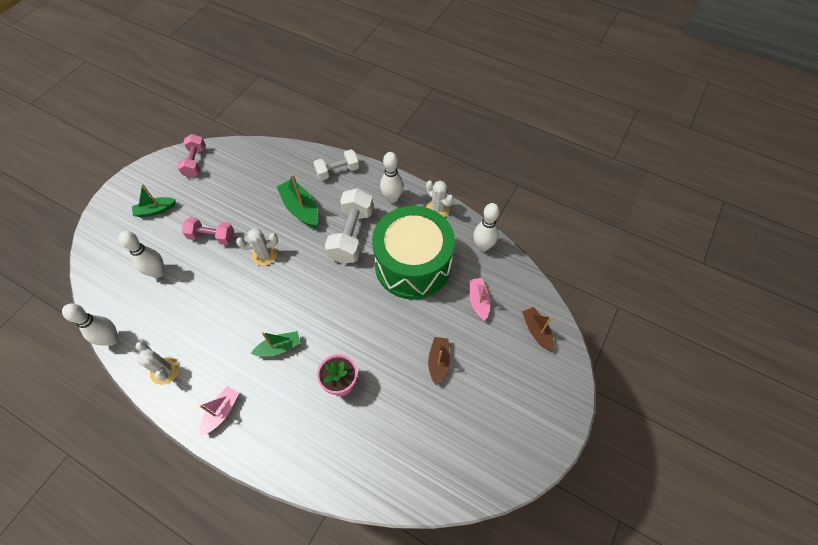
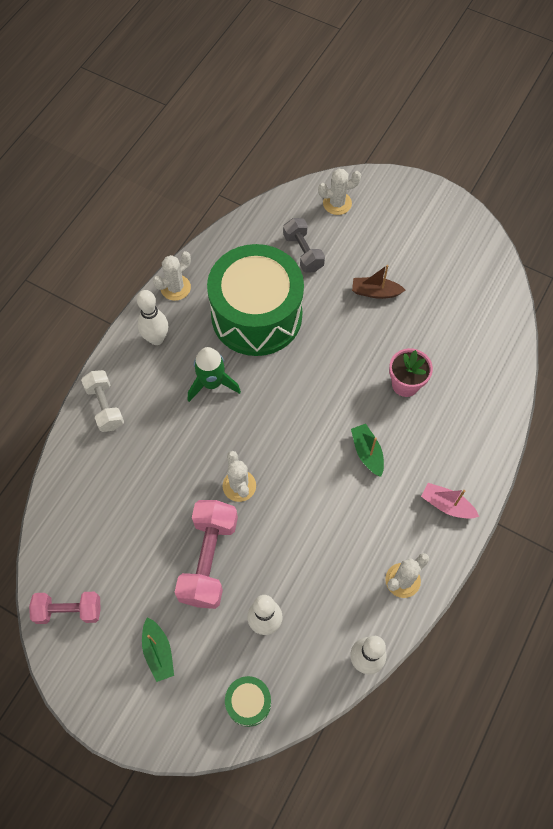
camera: 90 degrees left, 5 degrees up
pink dumbbell [182,217,234,245] -> pink dumbbell [175,500,238,609], size x1.57
green boat [277,174,318,228] -> none
white dumbbell [325,188,374,264] -> green rocket [188,347,241,402]
pink boat [469,278,490,321] -> grey dumbbell [283,218,325,273]
white bowling pin [473,203,500,252] -> none
brown boat [522,307,554,351] -> white cactus [318,169,361,215]
none -> green drum [225,676,271,727]

